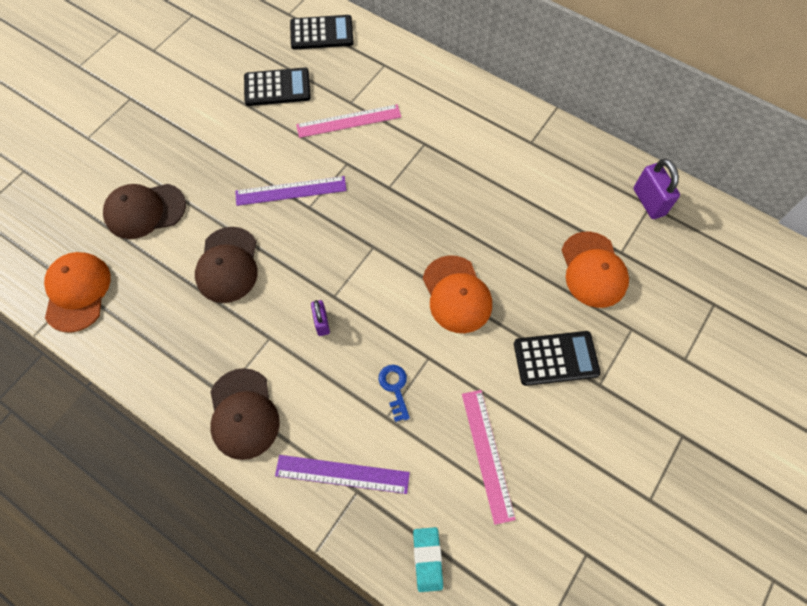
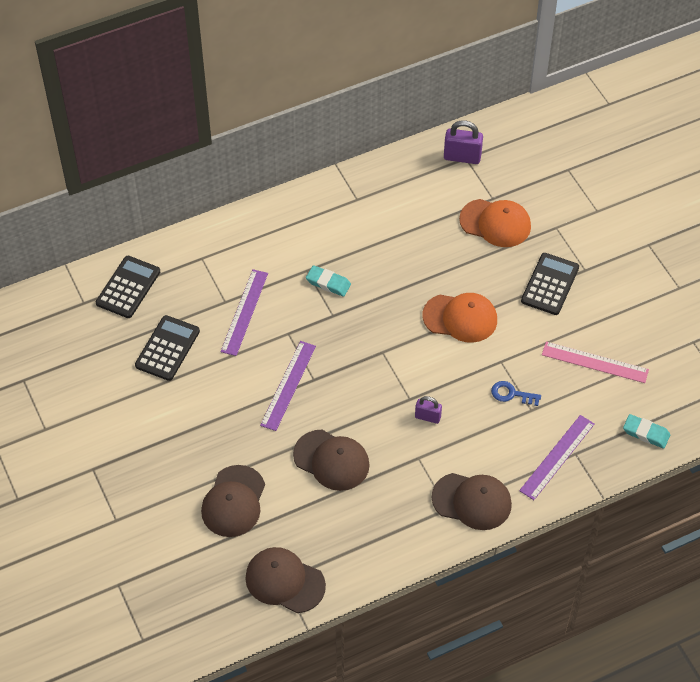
camera: 60 degrees left, 10 degrees down
orange cap [44,252,111,333] -> brown cap [245,547,326,613]
pink ruler [296,104,401,138] -> purple ruler [220,269,268,356]
none -> turquoise eraser [306,265,351,297]

